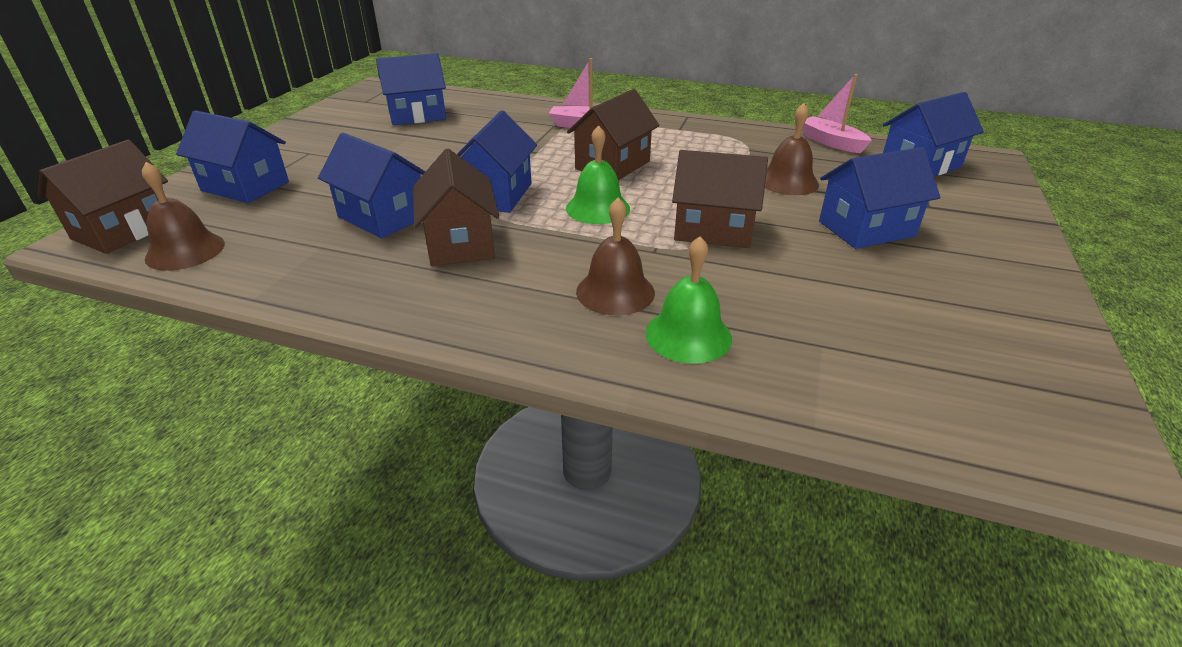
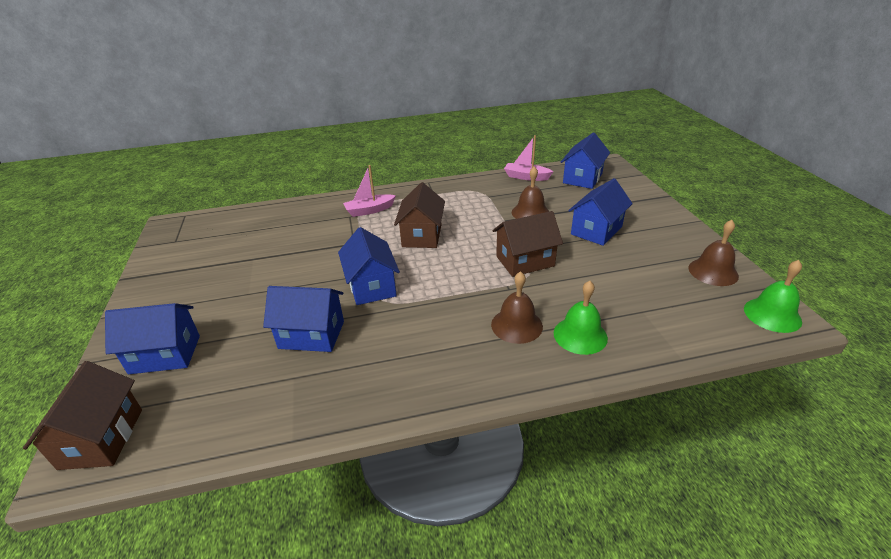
camera: 30 degrees left, 0 degrees up
brown bell [142,162,225,271] -> brown bell moved to [688,220,739,286]
blue house [376,53,446,125] -> none
brown house [413,149,499,266] -> none
green bell [566,125,630,224] -> green bell moved to [744,260,802,333]

